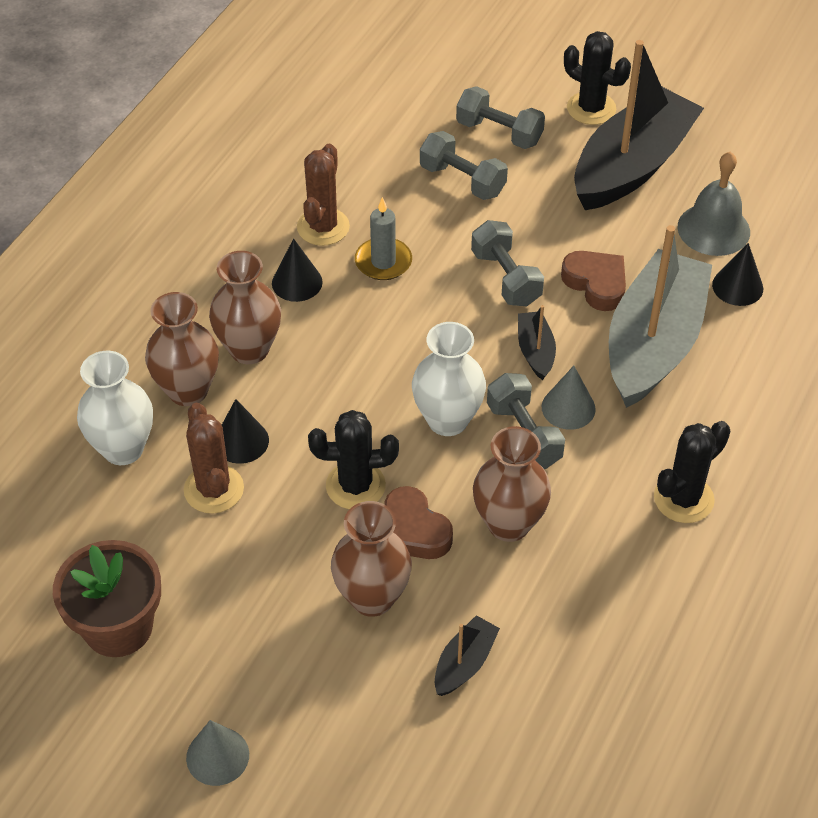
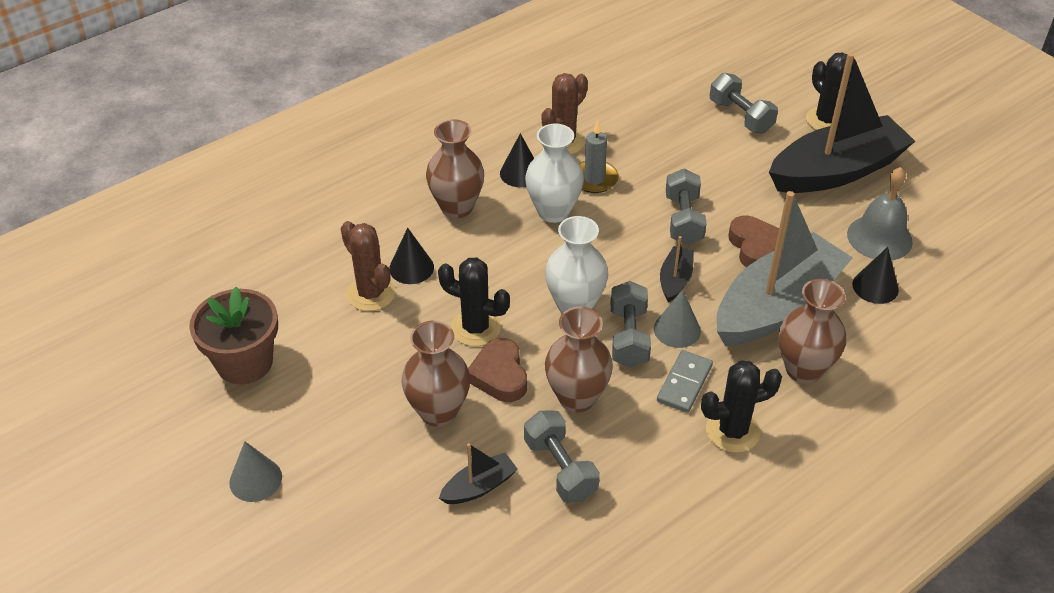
camera: 25 degrees right, 5 degrees down
white vase [77,351,153,465] -> white vase moved to [525,123,584,223]
brown vase [145,292,219,406] -> brown vase moved to [779,279,846,384]
brown cactus [184,403,244,514] -> brown cactus turned 45 degrees counterclockwise [341,221,396,311]
grey dumbbell [420,131,508,200] -> grey dumbbell moved to [524,411,600,503]
none -> grey domino [657,350,713,413]

